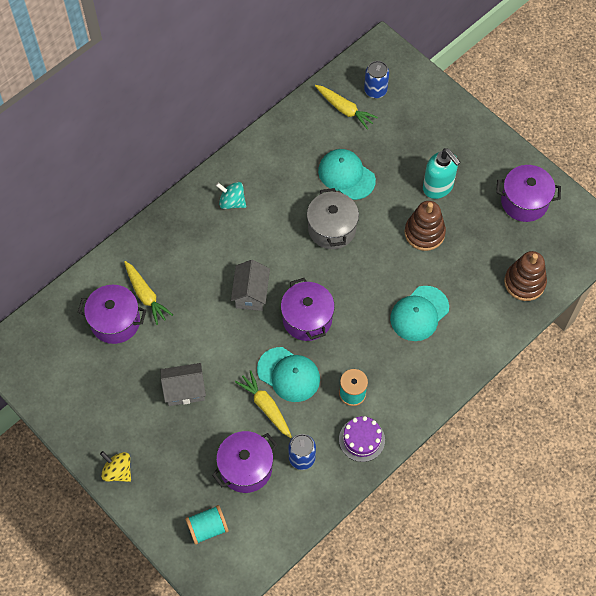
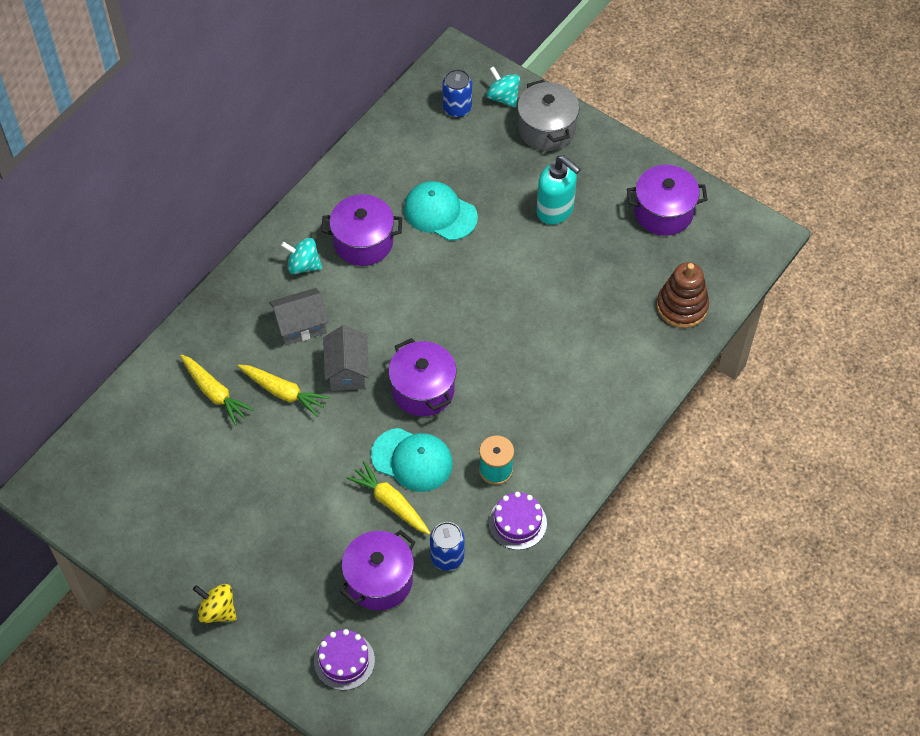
camera: 10 degrees left, 5 degrees down
purple pot [78,285,146,344] -> purple pot moved to [321,194,402,266]
grey house [161,363,206,406] -> grey house moved to [269,288,329,345]
turquoise spool [185,505,229,545] -> purple cake [314,629,375,690]
grey pot [307,188,359,249] -> grey pot moved to [517,80,579,151]
yellow carrot [315,85,378,130] -> yellow carrot moved to [238,365,329,417]
turquoise cap [390,286,449,341] -> none
brown stacking toy [404,201,446,251] -> none
none -> turquoise spinning top [486,66,520,108]

